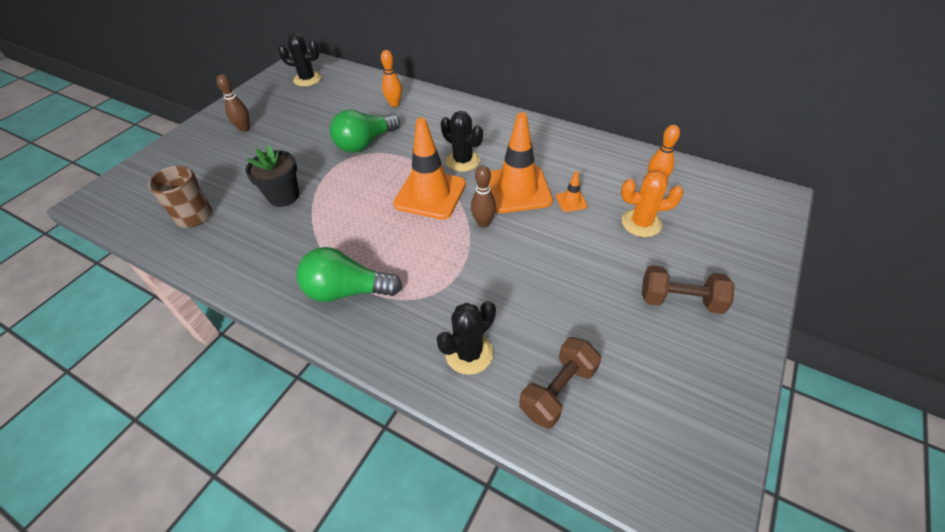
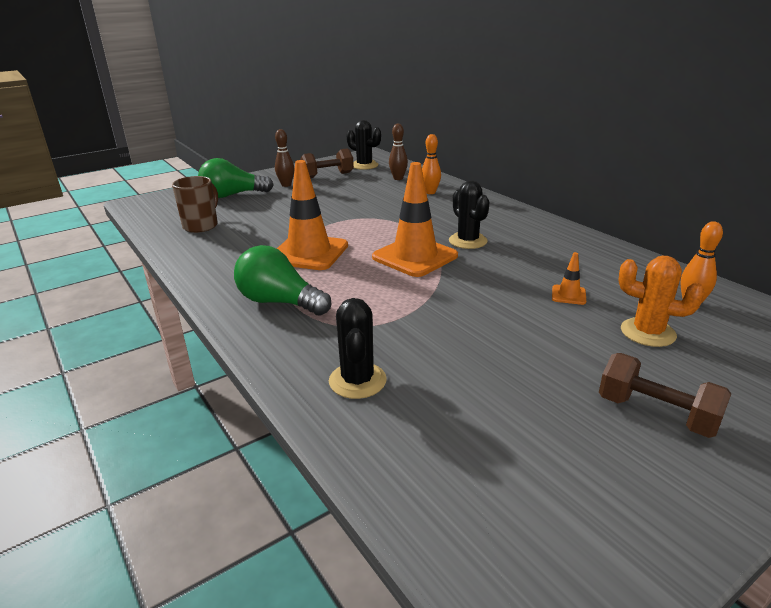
camera: 25 degrees right, 20 degrees down
black flower pot [245,145,299,207] -> none
green light bulb [330,109,400,153] -> green light bulb moved to [198,158,274,198]
black cactus [437,301,496,375] -> black cactus turned 75 degrees counterclockwise [329,298,387,399]
brown bowling pin [471,165,496,228] -> brown bowling pin moved to [389,124,408,180]
orange traffic cone [489,112,553,213] -> orange traffic cone moved to [277,160,348,270]
brown dumbbell [519,337,601,429] -> brown dumbbell moved to [300,148,354,178]

